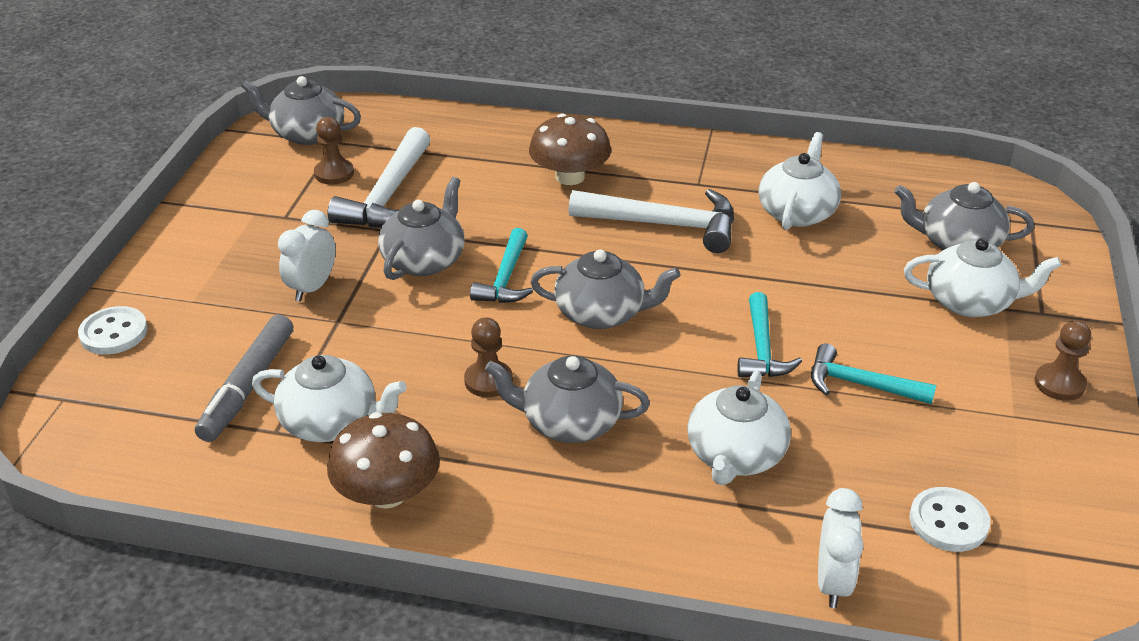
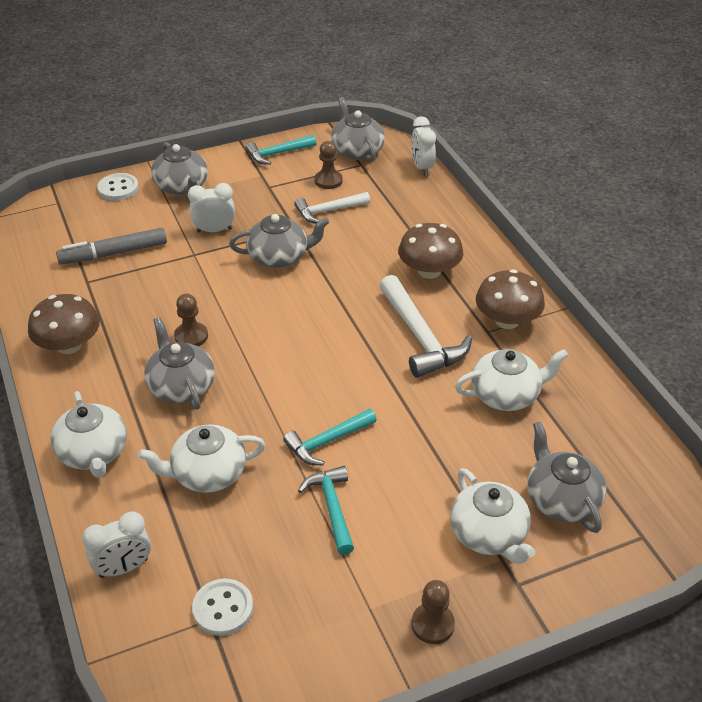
camera: 55 degrees right, 5 degrees up
white teapot [252,355,407,442] -> white teapot moved to [50,391,127,478]
white hammer [328,127,430,228] -> white hammer [294,192,370,223], size x0.63
turquoise hammer [470,228,533,303] -> turquoise hammer moved to [246,135,316,165]
grey teapot [530,249,680,329] -> grey teapot moved to [151,142,208,195]
none -> white clock [411,116,436,176]
none -> brown mushroom [476,269,545,329]

